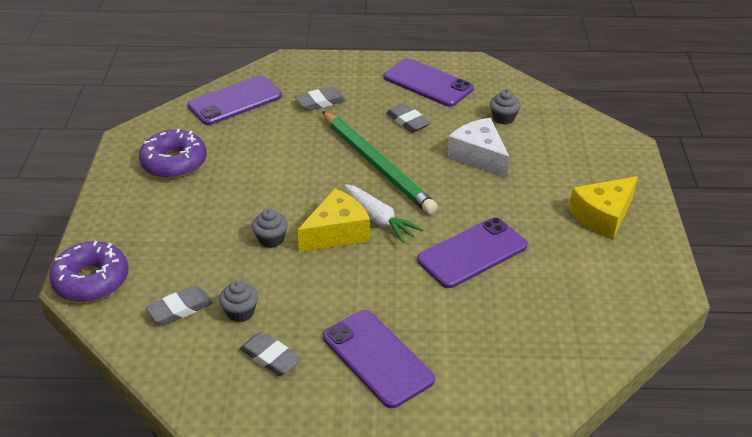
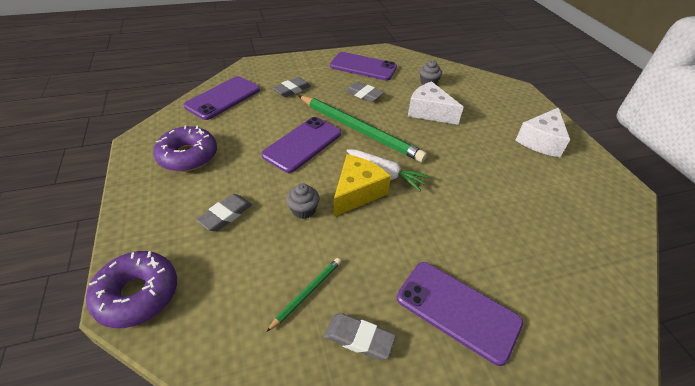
camera: 20 degrees left, 5 degrees up
grey eraser [146,286,213,325] -> grey eraser moved to [196,194,252,232]
grey cupcake [219,280,258,322] -> green pencil [266,258,341,332]
purple phone [417,218,528,288] -> purple phone moved to [261,117,341,173]
yellow cheese [569,177,638,240] -> white cheese [515,108,570,157]

